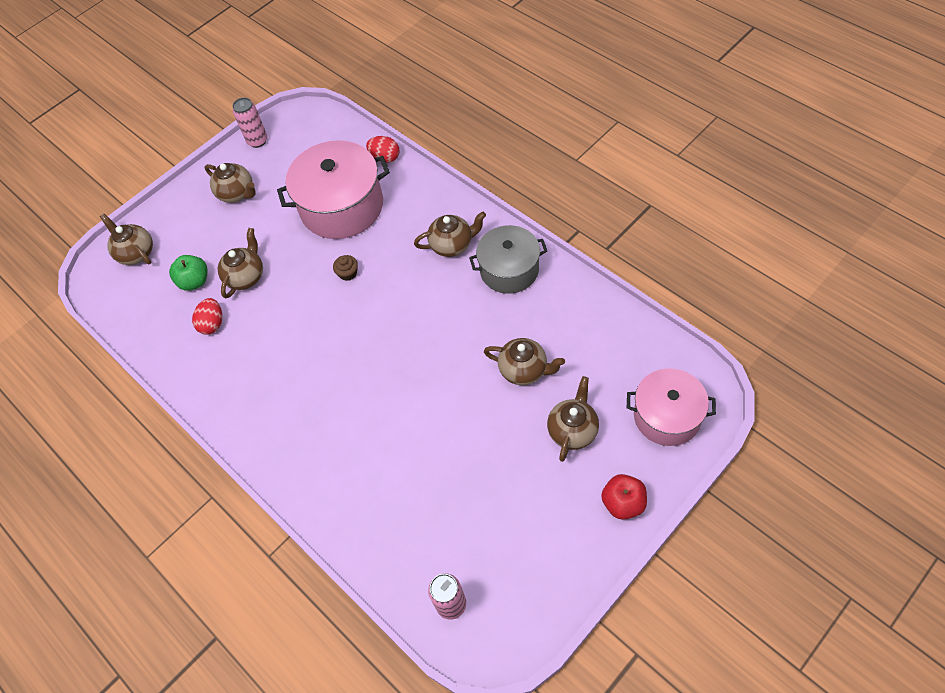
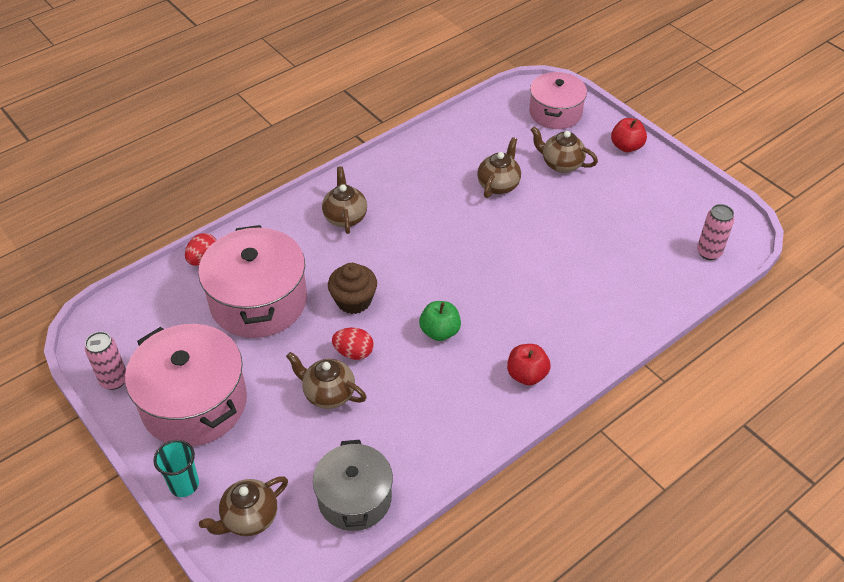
camera: 90 degrees left, 10 degrees down
green apple [169,255,207,291] -> green apple moved to [419,301,461,341]
red egg [192,298,222,335] -> red egg moved to [332,328,374,360]
brown teapot [205,163,256,203] -> pink pot [125,324,247,446]
brown cupcake [333,255,358,281] -> brown cupcake [328,263,377,314], size x1.79
grey pot [469,225,547,294] -> grey pot moved to [313,440,393,531]
none -> turquoise cup [154,440,199,497]
none -> red apple [507,344,551,385]

